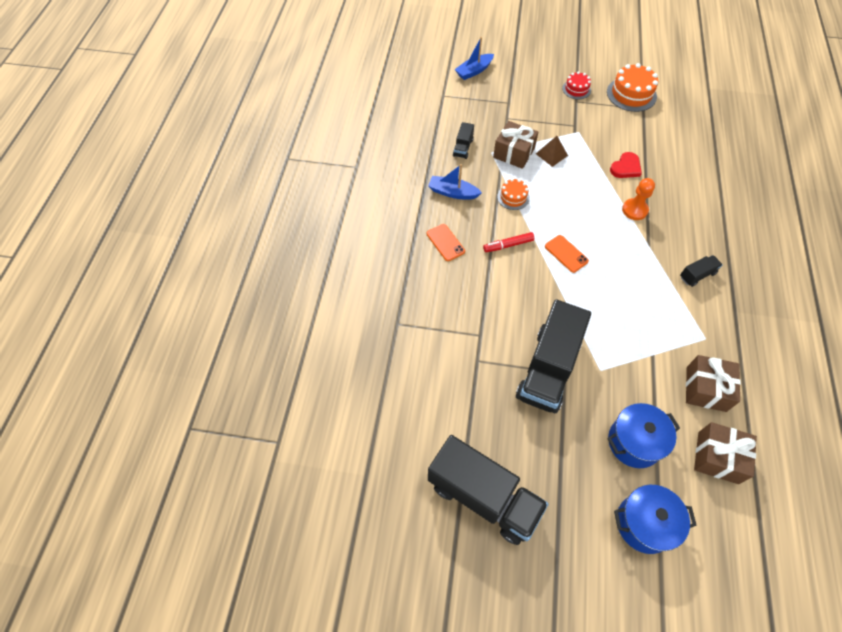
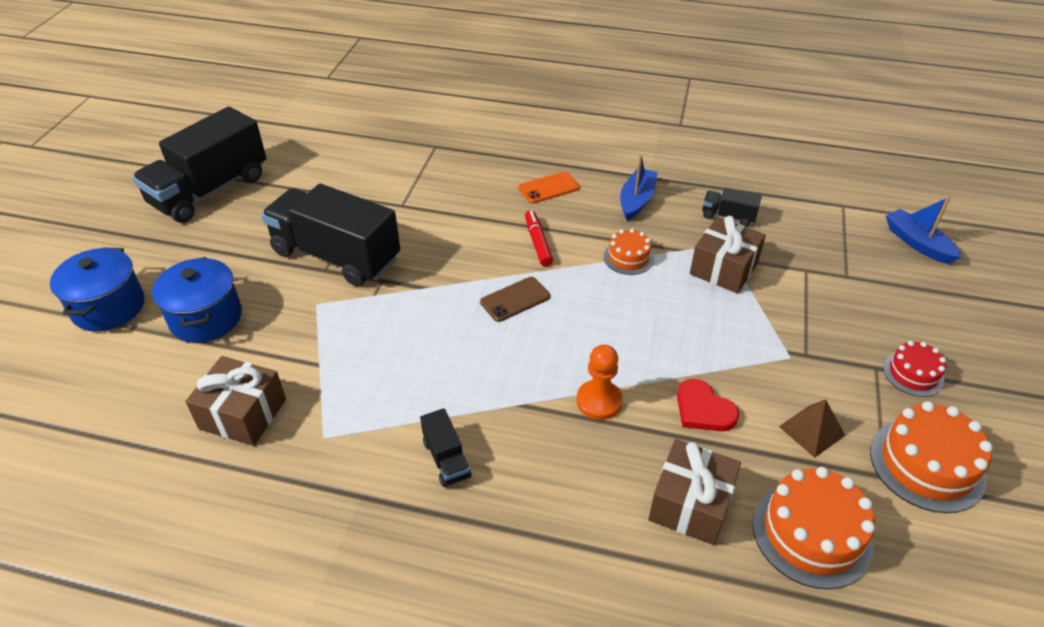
camera: 95 degrees right, 15 degrees down
brown pyramid [536,136,568,167] -> brown pyramid moved to [779,399,845,458]
orange phone [545,235,589,273] -> brown phone [480,277,550,322]
brown gift [694,422,757,484] -> brown gift moved to [648,439,741,545]
none -> orange cake [752,467,875,589]

